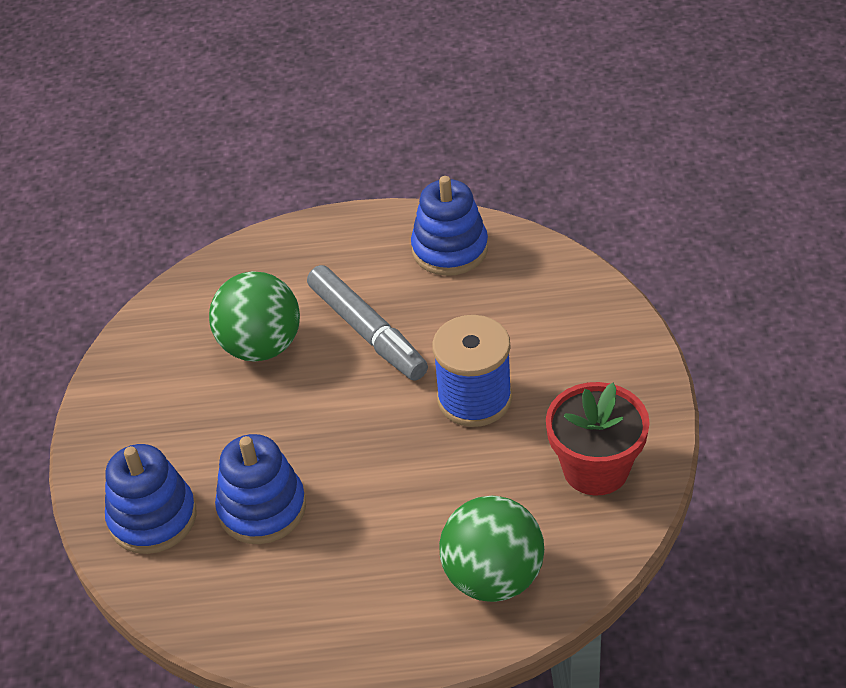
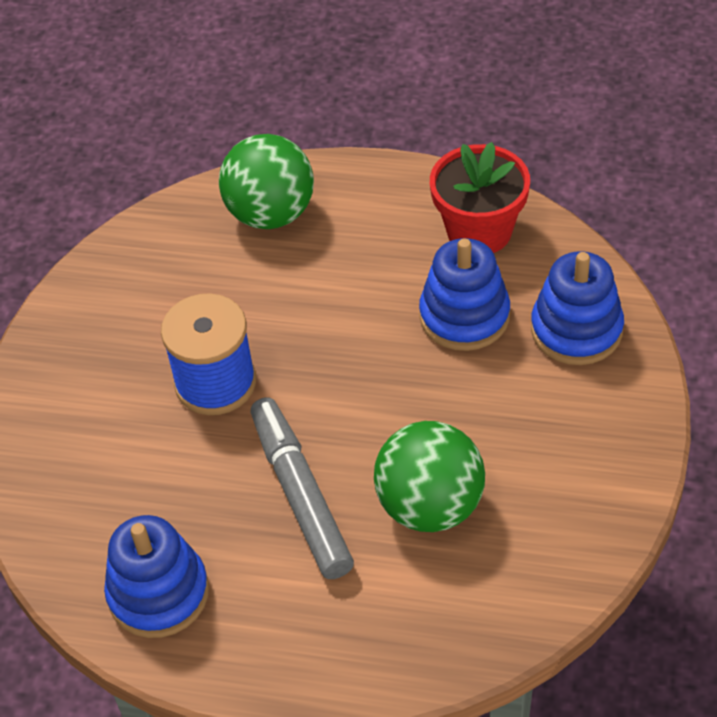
camera: 165 degrees left, 5 degrees up
red flower pot [546,382,650,496] -> red flower pot moved to [430,142,530,253]

